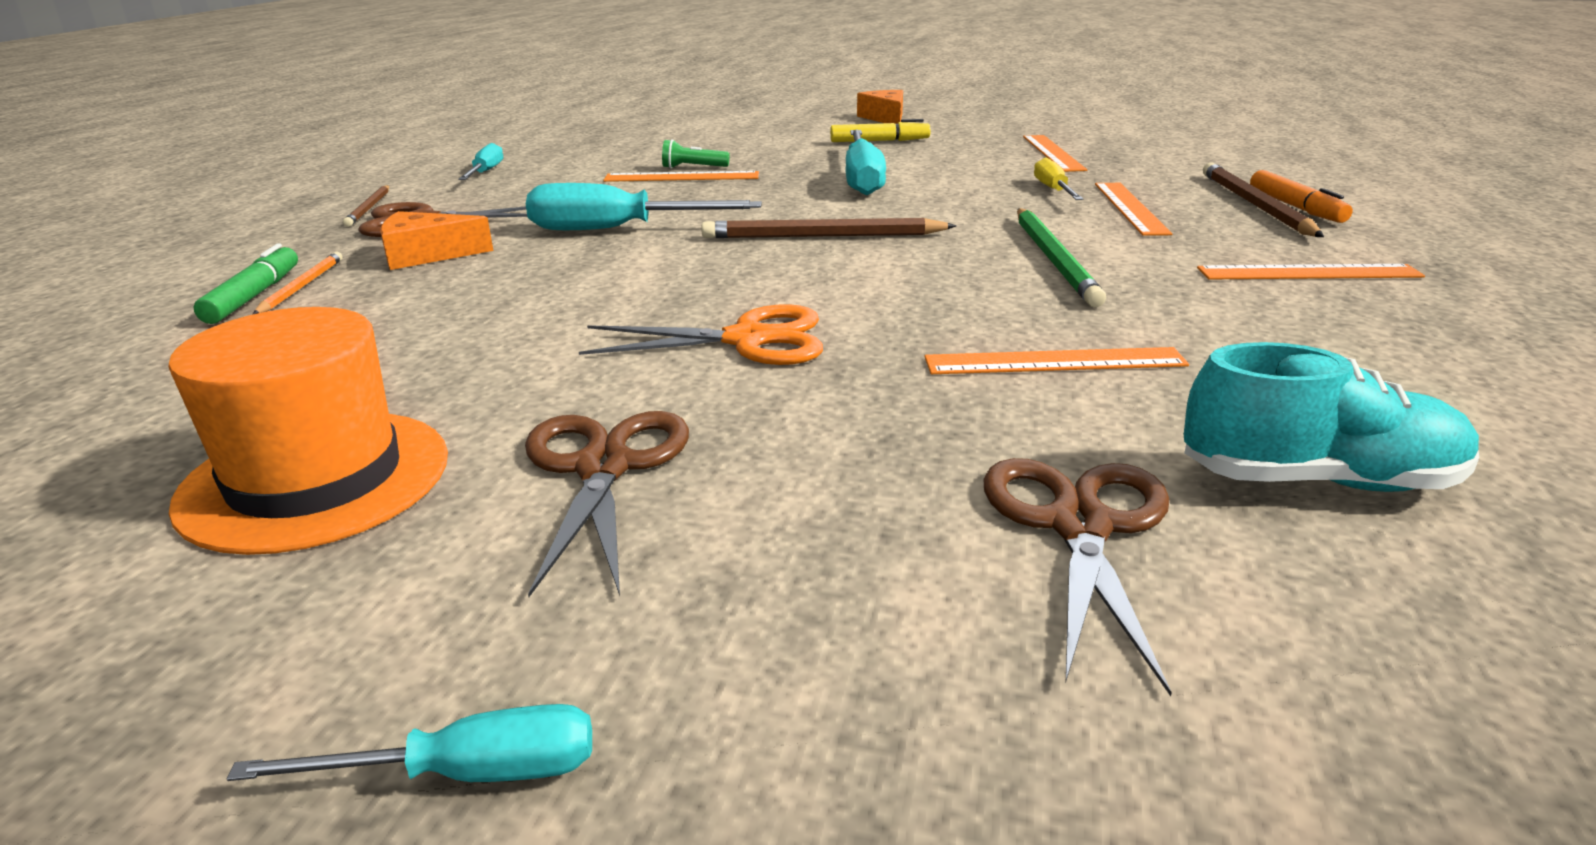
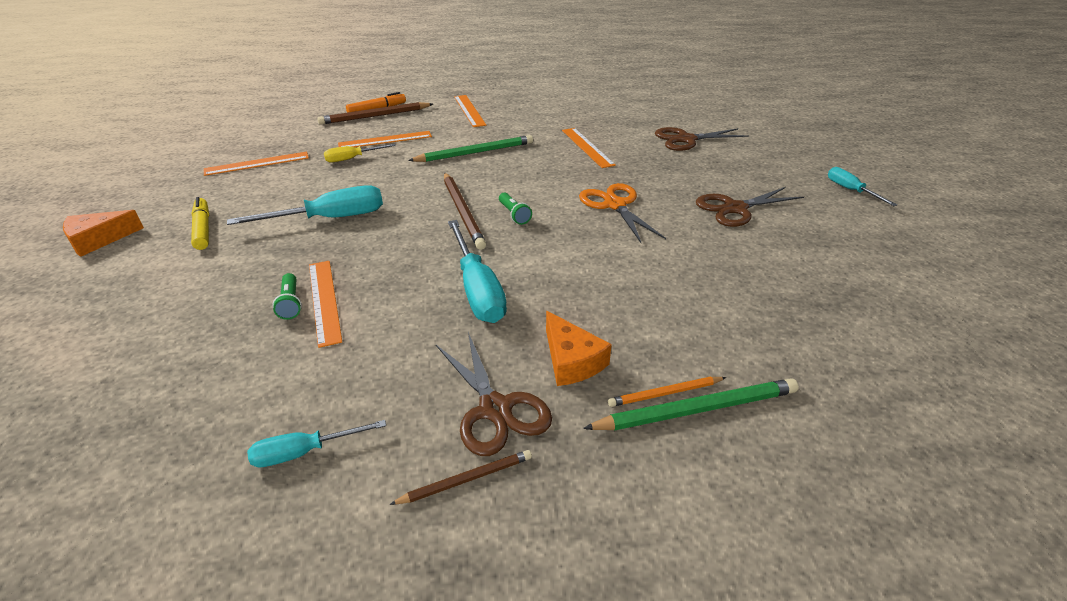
camera: 110 degrees left, 10 degrees up
orange hat [168,307,448,555] -> none
green marker [194,243,298,324] -> green pencil [583,378,799,431]
turquoise shoe [1184,342,1480,492] -> none
none -> green flashlight [499,192,532,225]

